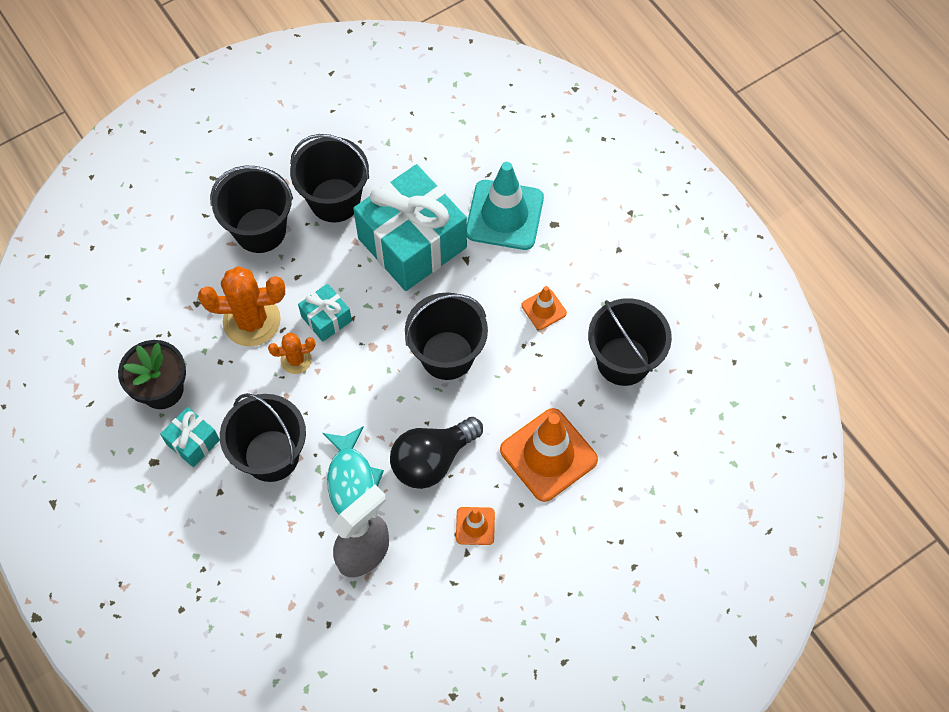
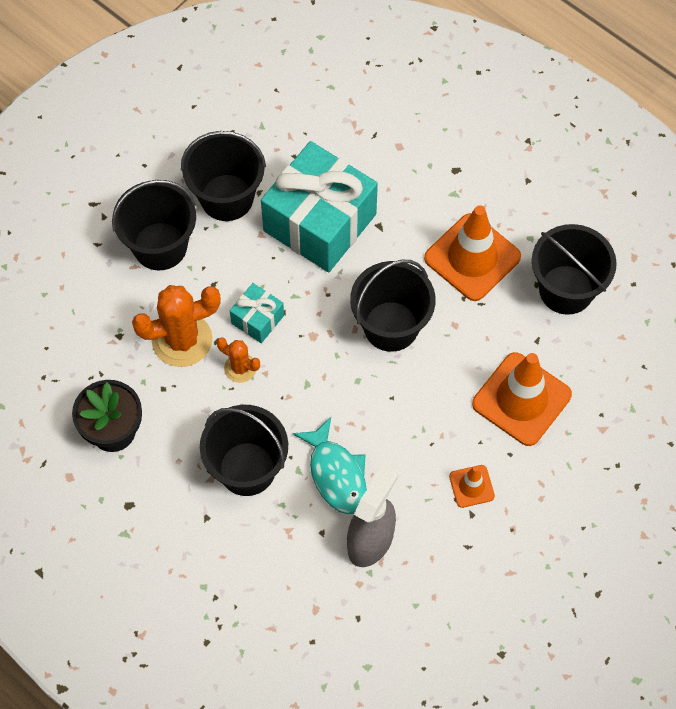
camera: 15 degrees left, 0 degrees up
turquoise gift [160,407,220,467] -> none
orange cactus [268,333,315,374] -> orange cactus turned 60 degrees clockwise [217,337,260,383]
black light bulb [390,417,483,489] -> none
turquoise traffic cone [467,162,544,250] -> none
orange traffic cone [521,286,567,330] -> orange traffic cone [424,205,521,301], size x2.03

